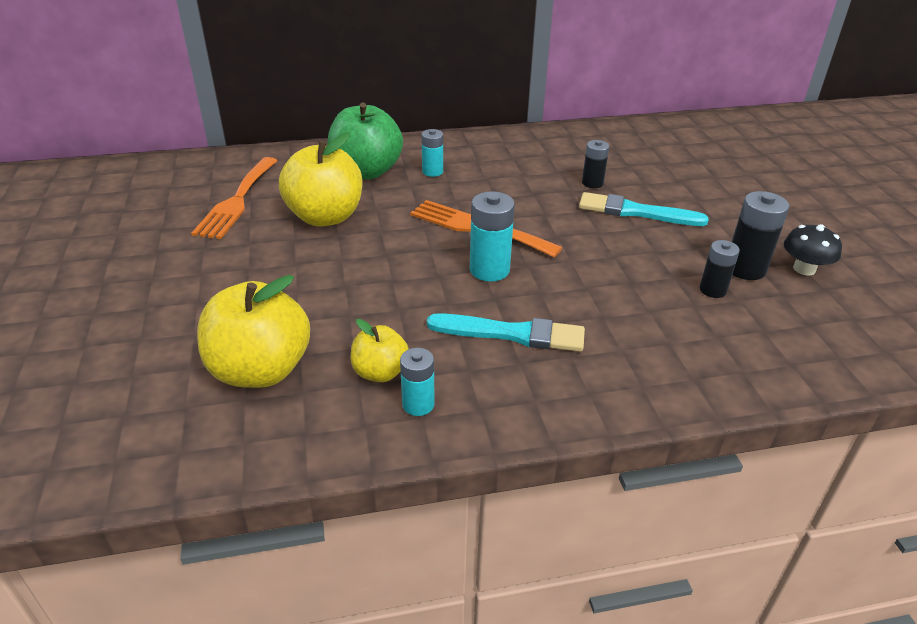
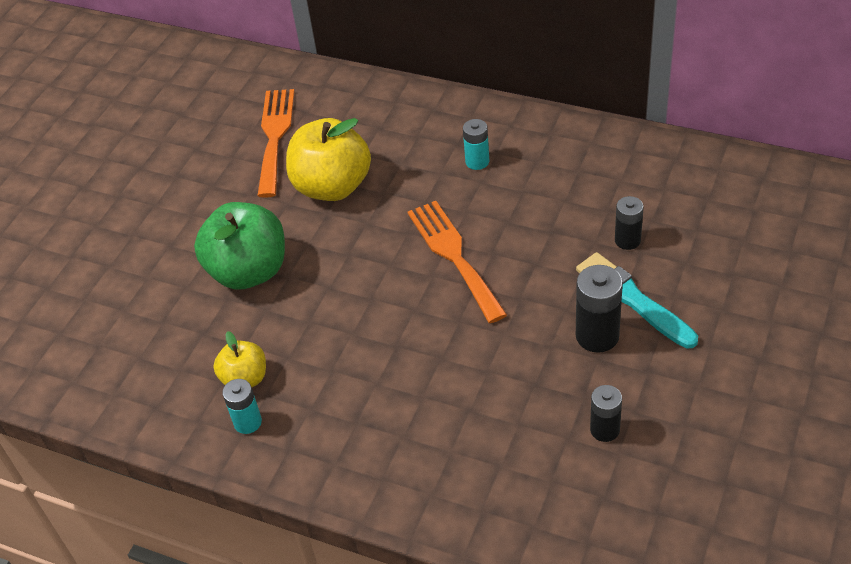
camera: 40 degrees right, 10 degrees up
orange fork [191,157,278,239] -> orange fork turned 135 degrees clockwise [257,89,295,198]
yellow apple [197,275,310,388] -> none
green apple [327,103,403,179] -> green apple moved to [194,202,285,290]
turquoise brush [427,313,585,352] -> none
turquoise battery [470,191,515,282] -> none
black battery [732,191,789,280] -> black battery moved to [576,265,623,353]
black mushroom [784,224,842,275] -> none

